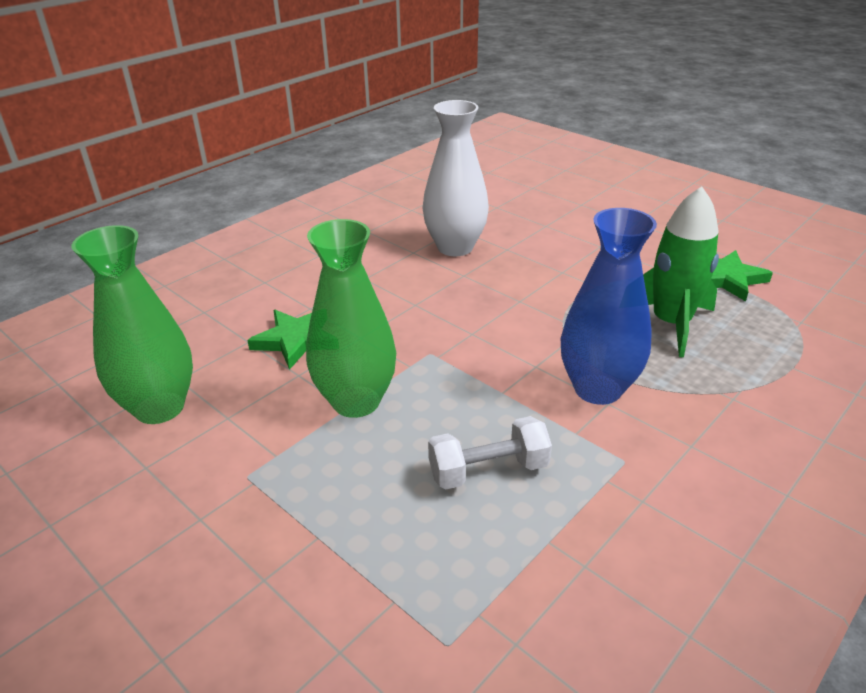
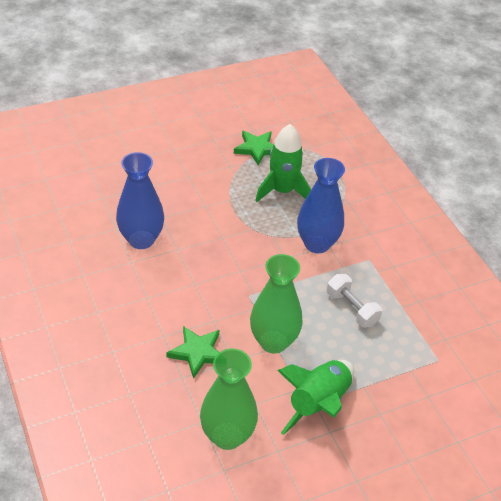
camera: 70 degrees left, 10 degrees up
white vase [422,100,489,256] -> blue vase [116,152,164,249]
white dumbbell [428,416,552,490] -> white dumbbell turned 45 degrees counterclockwise [327,274,382,328]
none -> green rocket [277,360,354,435]

